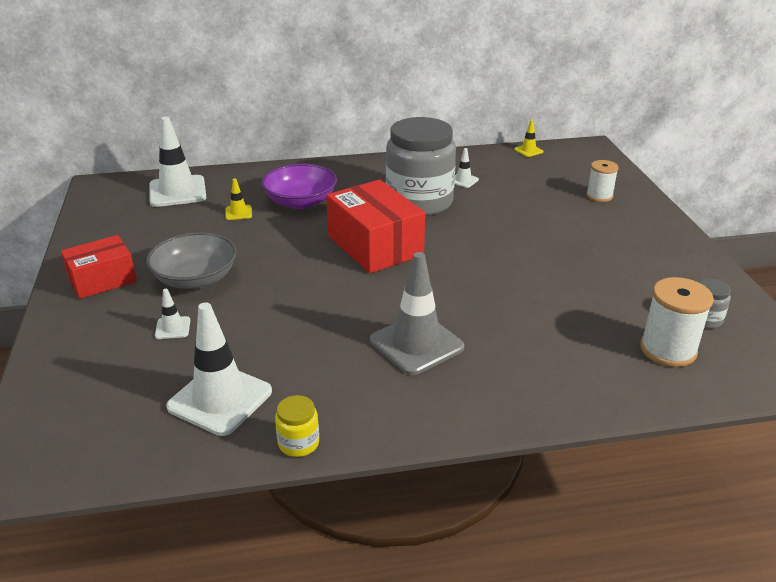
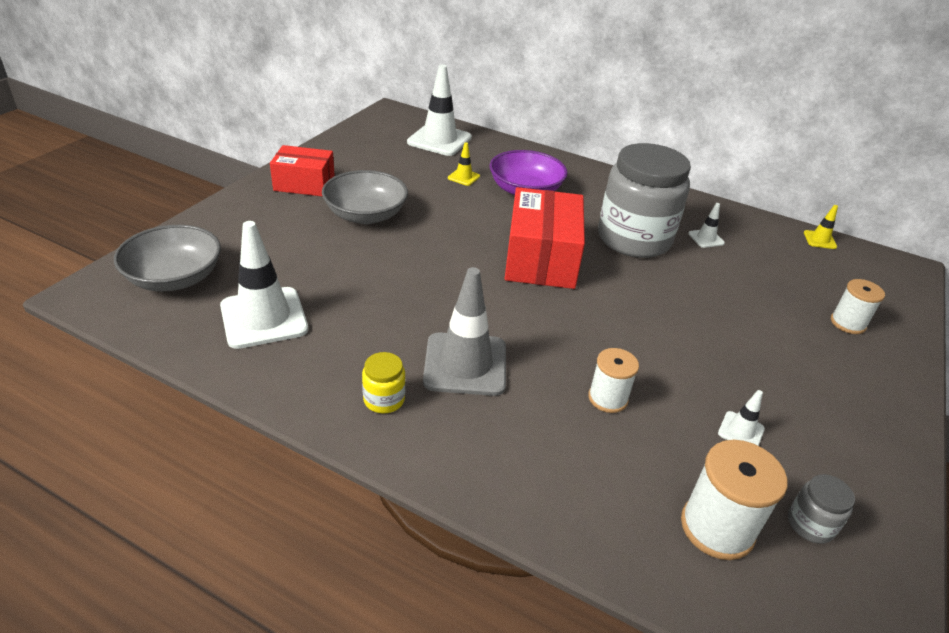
camera: 35 degrees right, 5 degrees up
white traffic cone [155,289,190,339] -> white traffic cone moved to [718,390,765,446]
yellow jar [275,395,319,457] -> yellow jar moved to [362,352,405,413]
none -> grey bowl [114,225,221,292]
none -> white spool [588,348,639,413]

